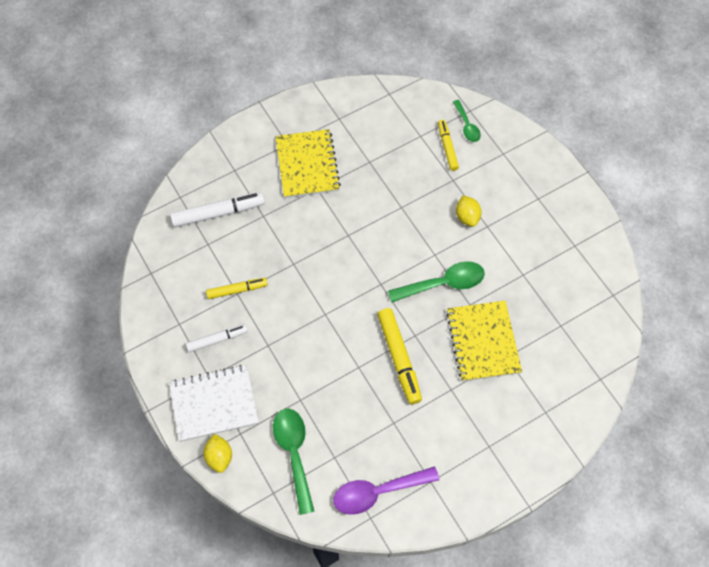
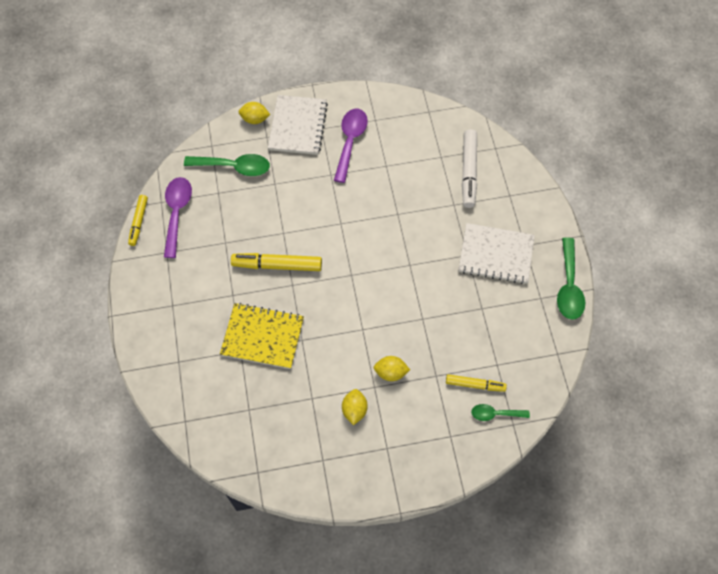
camera: 110 degrees right, 0 degrees up
white marker [186,324,248,352] -> purple spoon [334,109,368,183]
yellow marker [206,278,268,299] -> yellow marker moved to [128,195,148,246]
yellow notebook [275,129,341,198] -> white notebook [458,223,535,284]
green spoon [388,261,485,303] -> green spoon moved to [557,237,585,320]
none -> yellow lemon [342,389,368,425]

